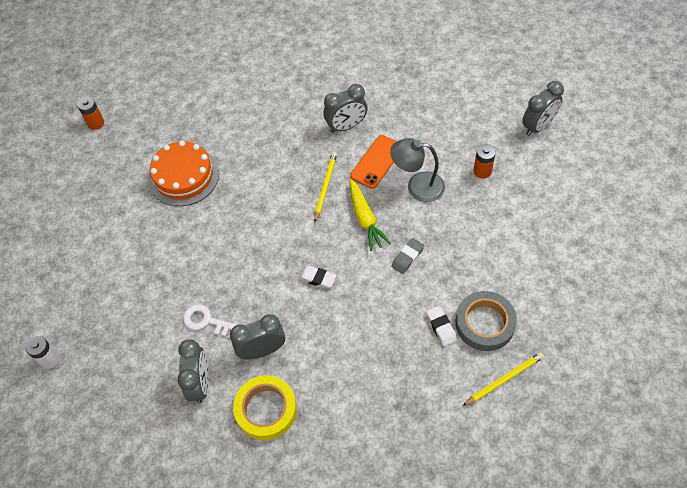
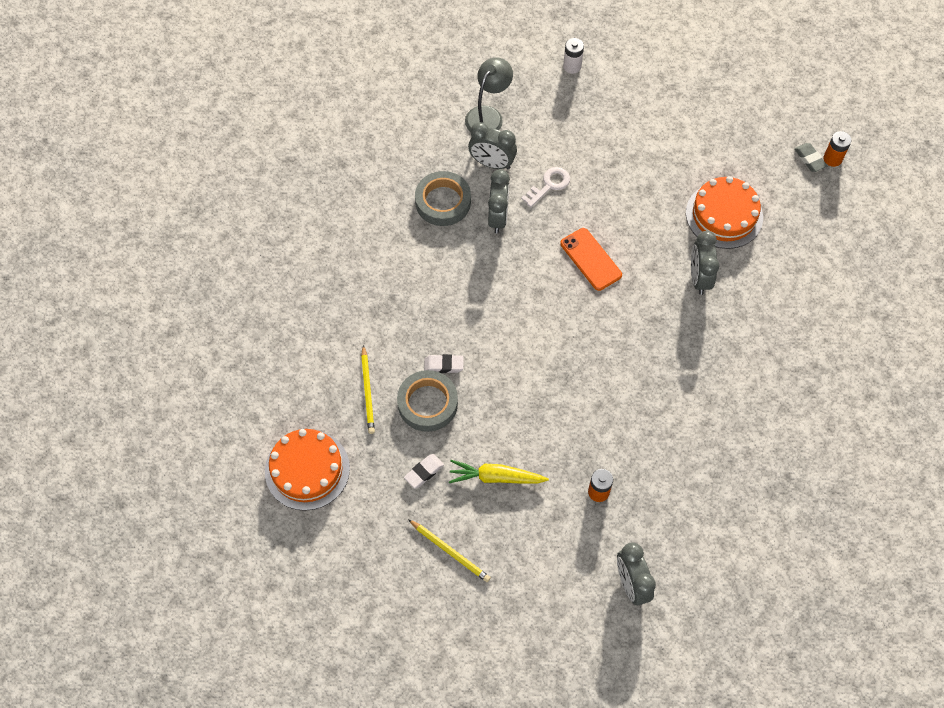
camera: 110 degrees right, 5 degrees up
yellow tape [233,375,297,440] -> grey tape [415,171,471,226]
white eraser [298,265,337,289] -> white eraser moved to [404,454,444,489]
yellow pencil [314,152,337,222] -> yellow pencil moved to [408,519,491,582]
grey clock [323,84,368,133] -> grey clock moved to [691,231,719,295]
yellow carrot [349,179,391,251] -> yellow carrot moved to [449,460,549,484]
orange phone [350,135,397,189] -> orange phone moved to [560,228,622,291]
grey lamp [390,138,445,202] -> grey lamp moved to [465,57,513,131]
grey eraser [391,238,424,274] -> grey eraser moved to [794,143,827,172]
none -> orange cake [265,429,350,511]

